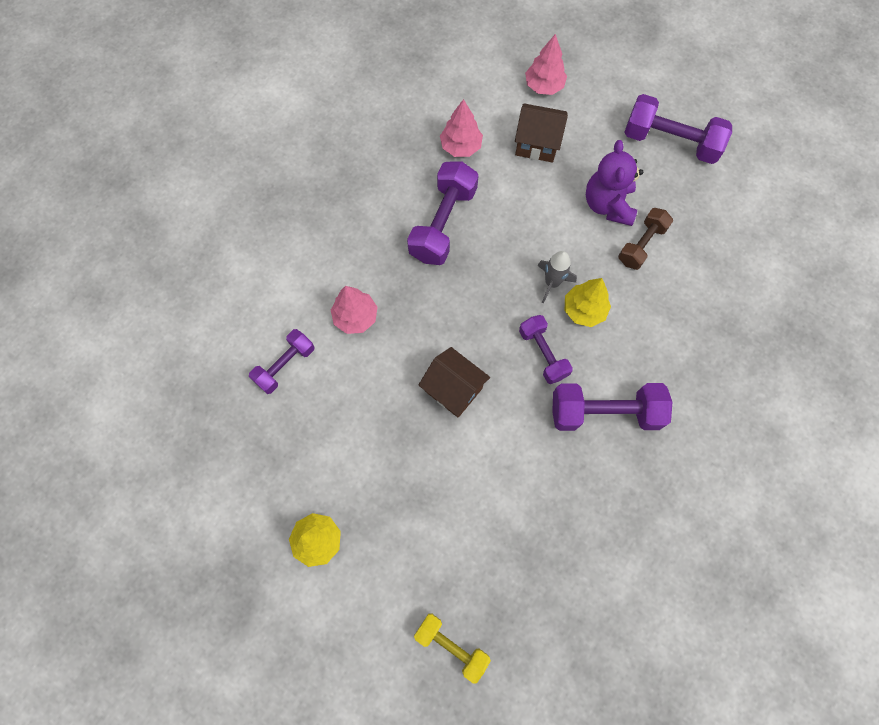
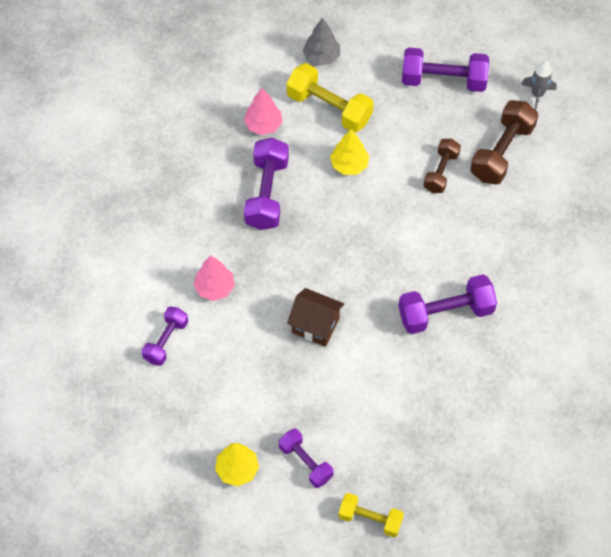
camera: 15 degrees left, 10 degrees down
brown house [515,103,568,162] -> yellow dumbbell [286,63,374,132]
purple dumbbell [519,315,573,384] -> purple dumbbell moved to [279,428,333,488]
pink tree [525,34,567,95] -> grey tree [303,18,340,66]
grey rocket [537,251,577,304] -> grey rocket moved to [521,61,557,110]
yellow tree [565,278,611,327] -> yellow tree moved to [330,129,369,175]
purple teddy bear [586,140,643,226] -> none
none -> brown dumbbell [470,100,538,185]

